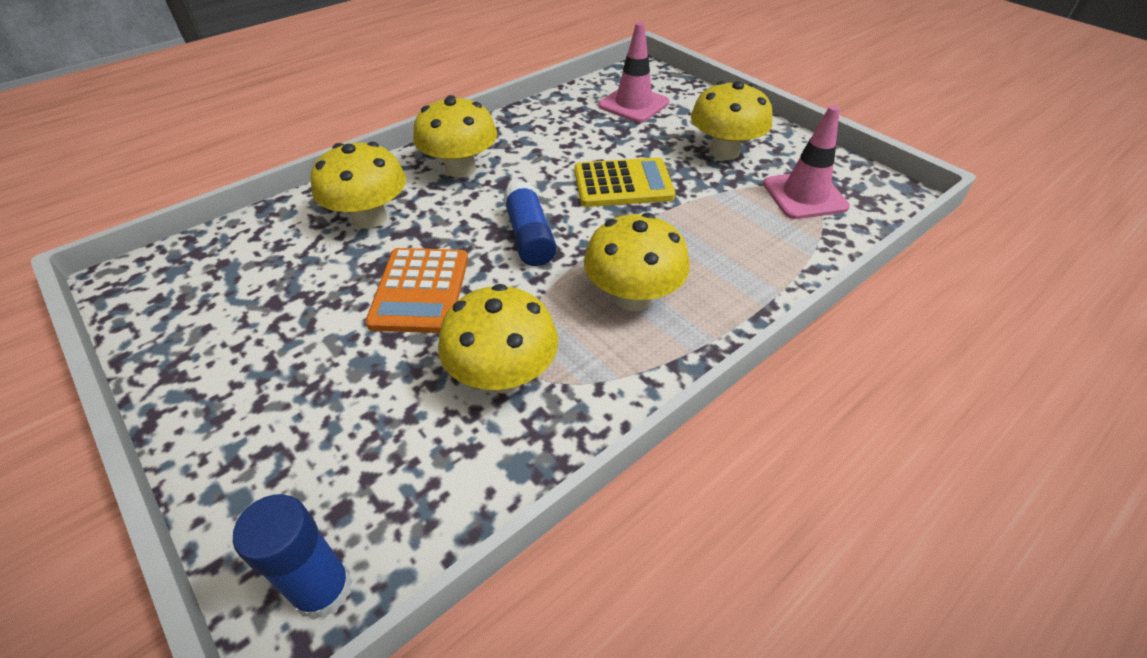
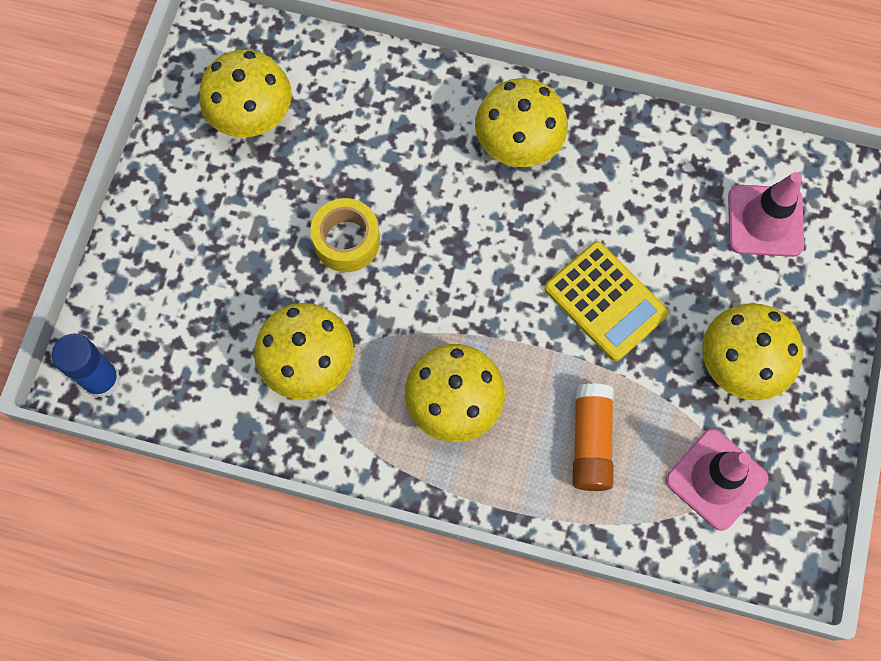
camera: 55 degrees right, 25 degrees up
yellow mushroom [311,142,406,229] -> yellow mushroom moved to [199,50,292,137]
orange calculator [365,248,468,333] -> yellow tape [310,198,380,272]
blue glue stick [503,181,557,266] -> none
none -> orange glue stick [573,383,614,491]

